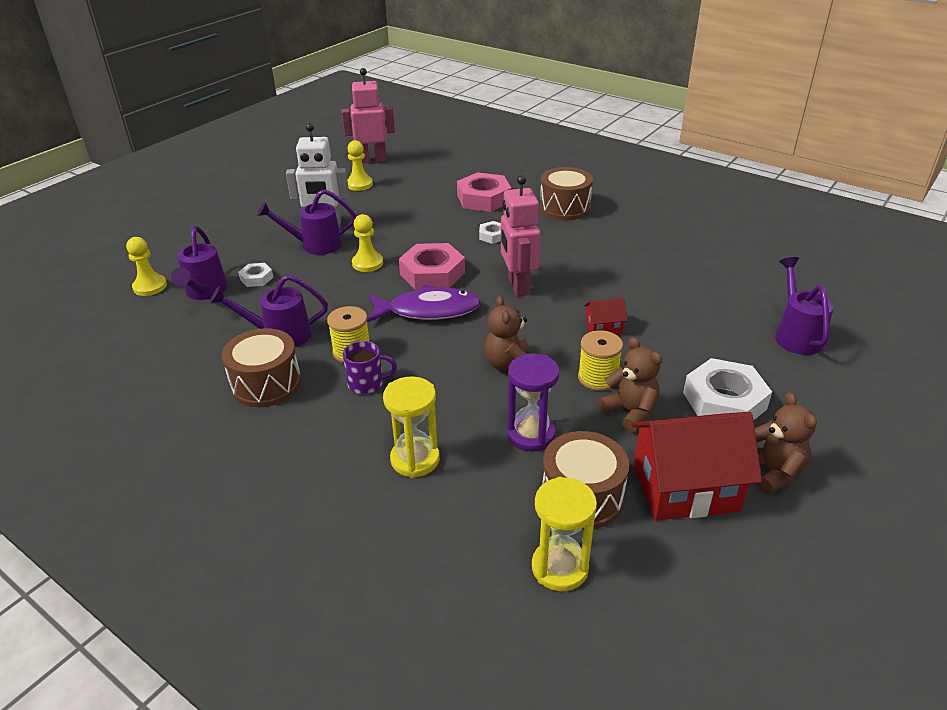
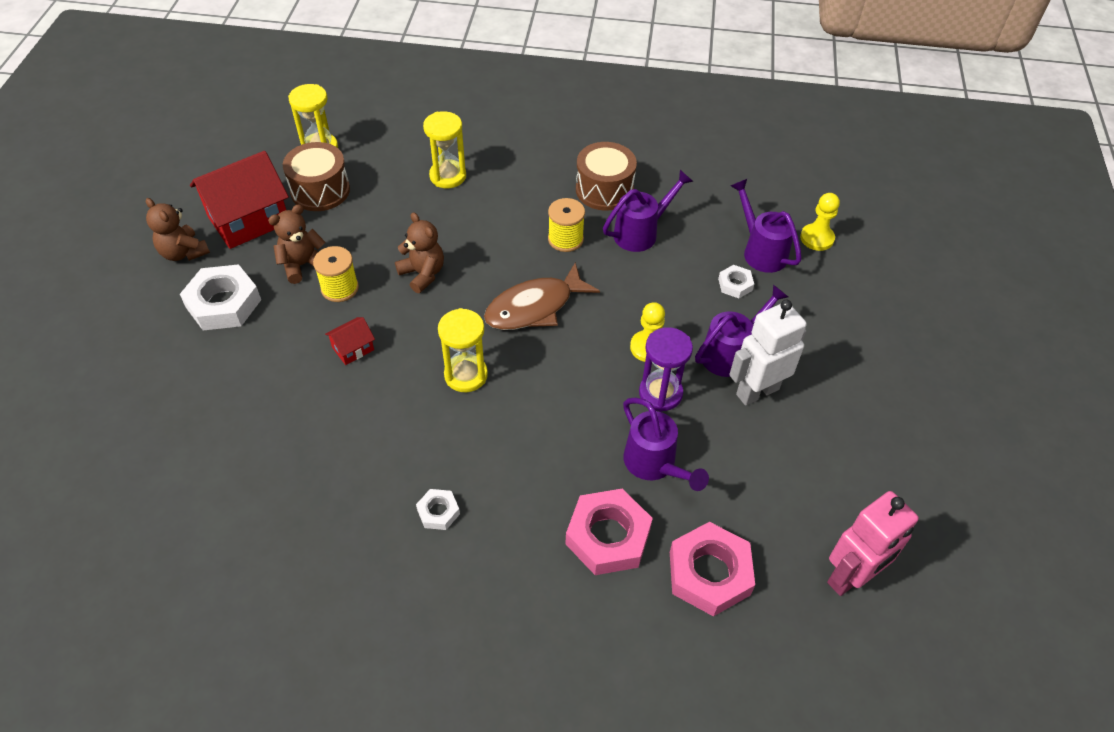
camera: 150 degrees right, 15 degrees up
purple mug [343,341,397,394] -> none
yellow pawn [347,140,373,191] -> none
purple fish [367,285,481,323] -> brown fish [484,262,600,330]
pink nut [399,243,465,290] -> pink nut moved to [670,522,755,617]
white nut [479,221,501,244] -> white nut moved to [416,489,460,530]
pink robot [501,175,541,296] -> yellow hourglass [438,308,488,392]
purple hourglass [507,353,560,452] -> purple hourglass moved to [639,327,693,412]
brown drum [540,167,593,220] -> none
brown teddy bear [598,337,662,433] -> brown teddy bear turned 120 degrees clockwise [268,204,325,284]
purple watering can [775,257,834,355] -> purple watering can moved to [623,398,709,491]

